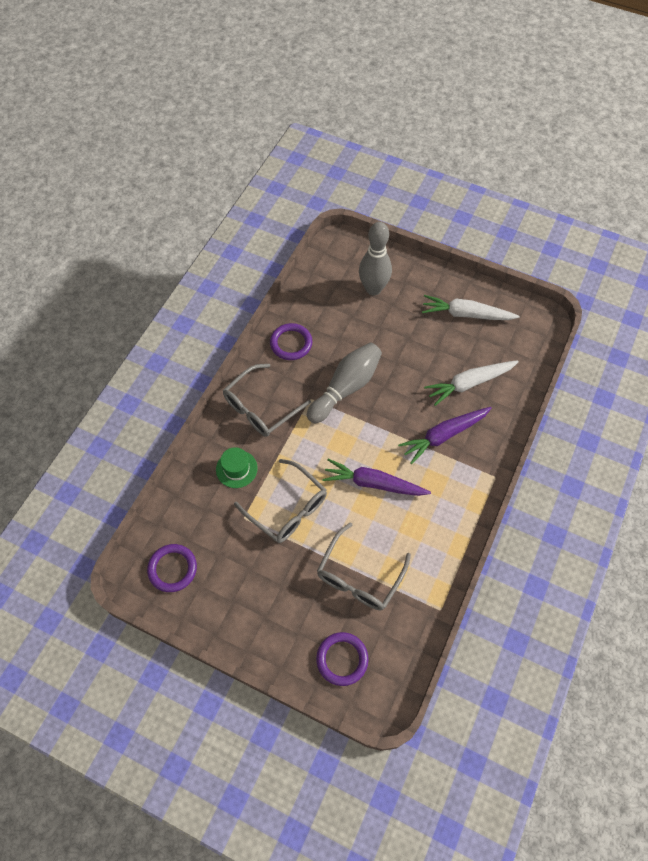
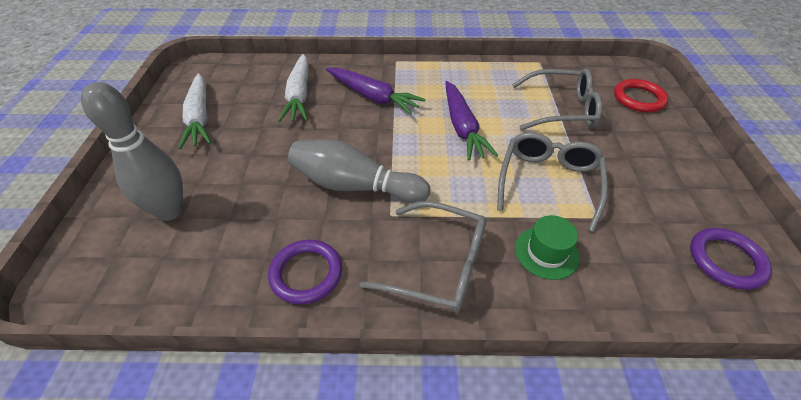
camera: 115 degrees left, 15 degrees down
purple ring [316,632,369,686] -> red ring [614,79,668,112]
white carrot [424,360,519,406] -> white carrot turned 45 degrees clockwise [278,54,308,122]

